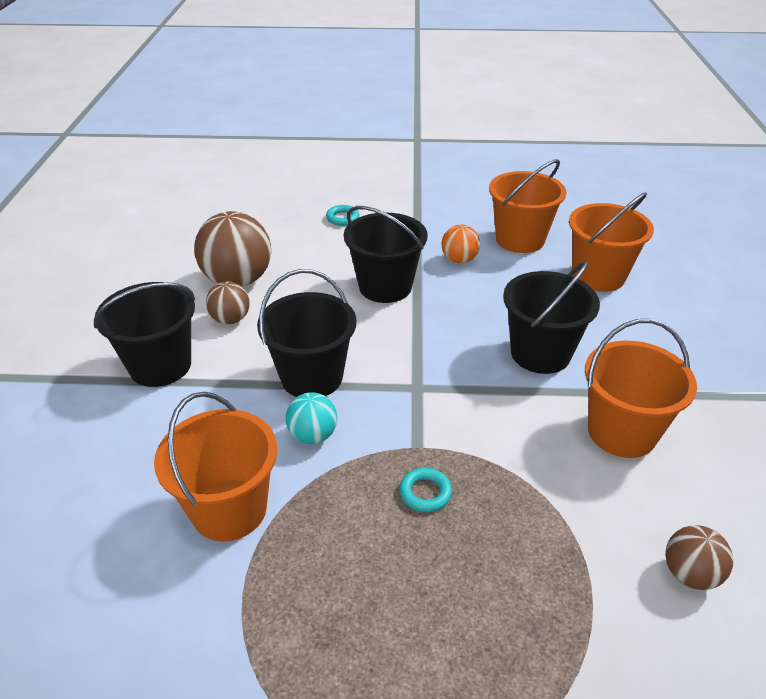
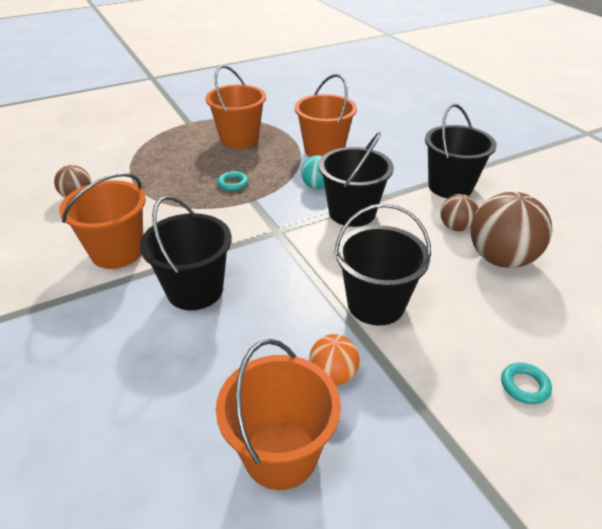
camera: 150 degrees right, 0 degrees up
orange bucket [569,192,654,292] -> orange bucket moved to [205,65,266,149]

